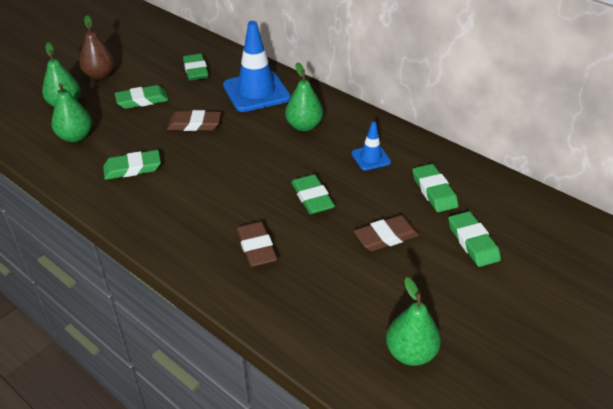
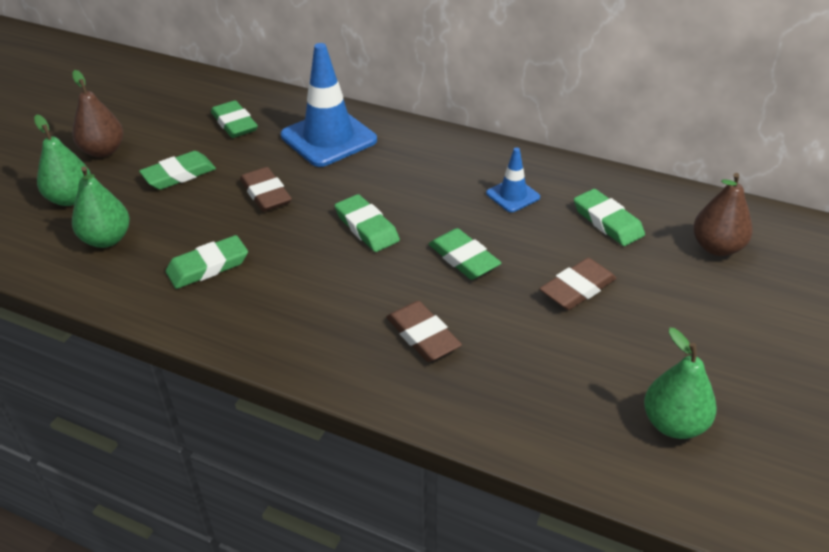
camera: 15 degrees left, 0 degrees up
brown eraser [167,110,221,131] -> brown eraser turned 75 degrees clockwise [240,167,292,212]
green pear [285,62,323,131] -> none
green eraser [448,211,501,267] -> green eraser moved to [335,194,400,252]
none -> brown pear [693,173,753,256]

